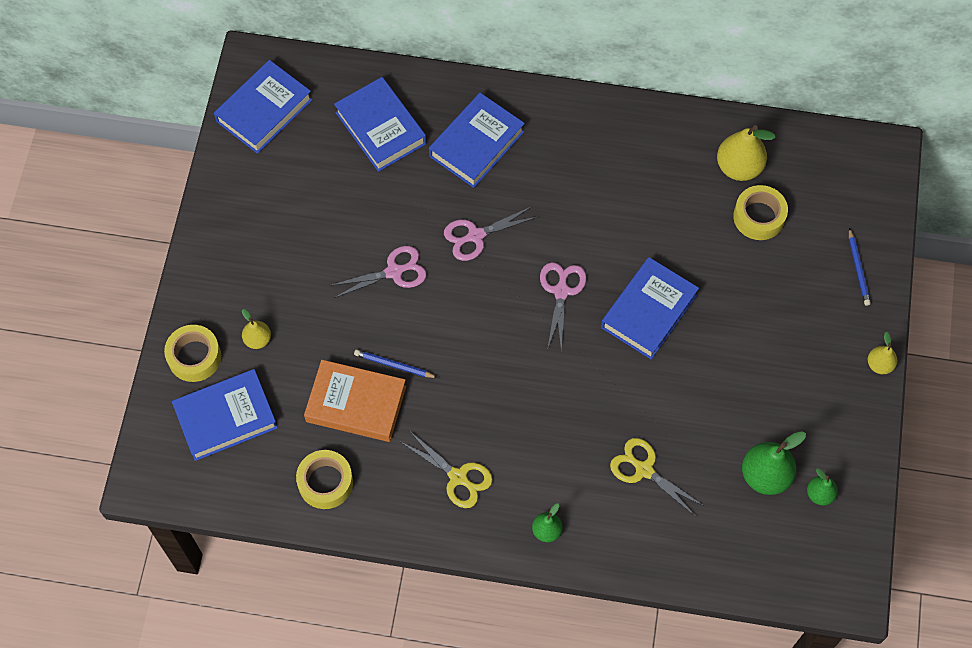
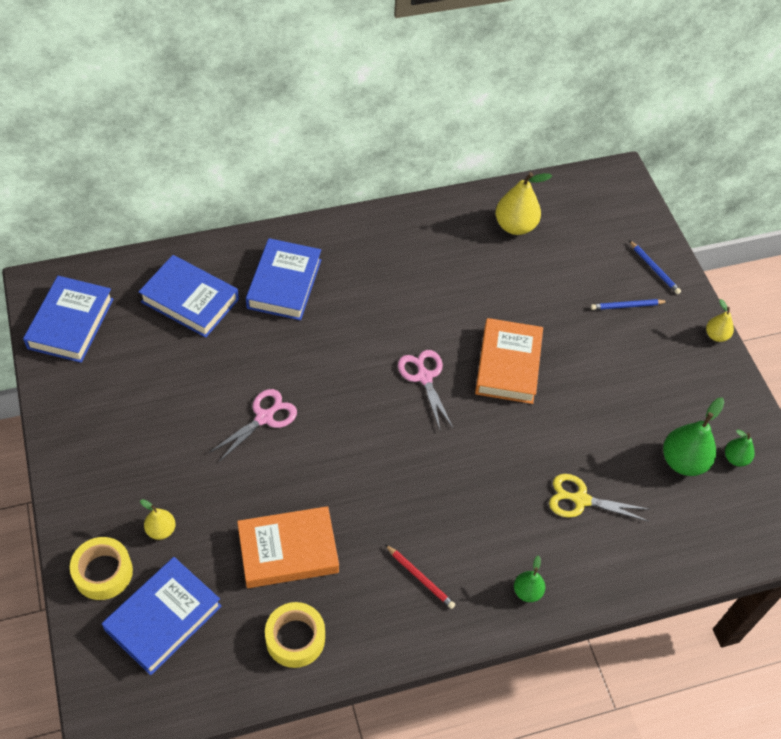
camera: 30 degrees left, 10 degrees down
blue pencil [354,350,438,378] -> blue pencil moved to [591,299,668,310]
yellow scissors [401,432,493,508] -> red pencil [385,544,455,609]
pink scissors [444,207,537,261] -> none
blue book [601,257,699,359] -> orange book [475,318,543,404]
yellow tape [733,185,788,240] -> none

